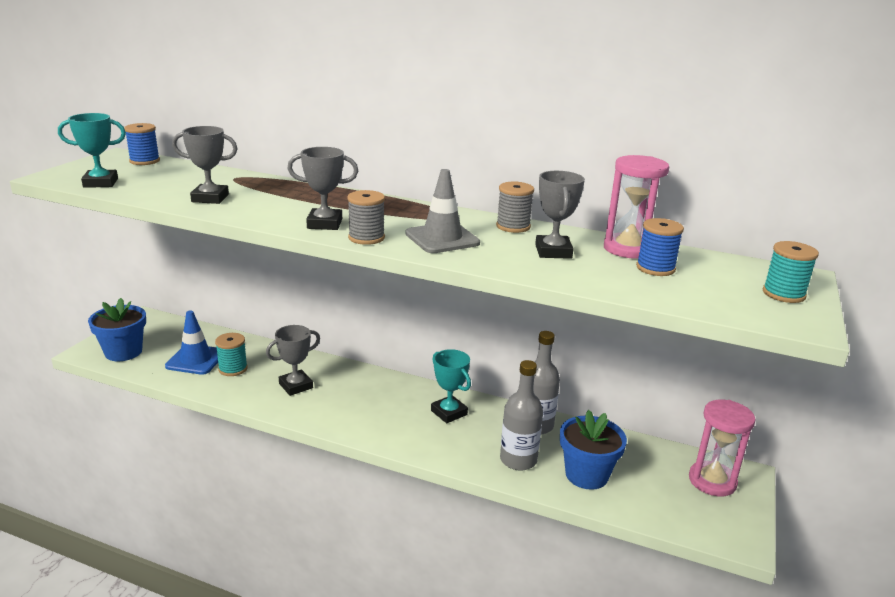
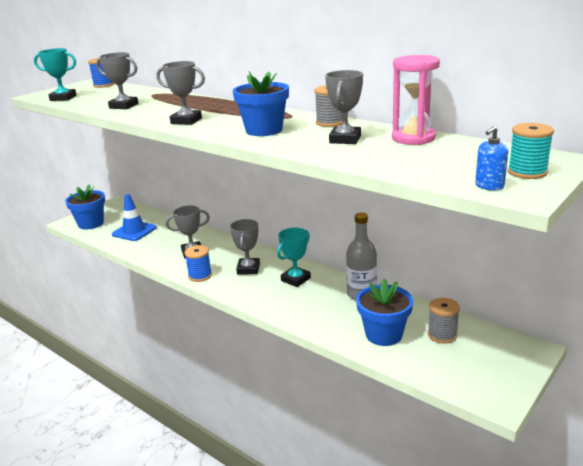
camera: 20 degrees right, 0 degrees up
turquoise spool [215,333,248,376] -> none
grey spool [347,190,385,245] -> grey spool moved to [428,298,460,344]
grey traffic cone [405,169,480,253] -> blue flower pot [233,71,289,136]
turquoise trophy [431,349,471,423] -> turquoise trophy turned 60 degrees clockwise [277,228,311,287]
grey bottle [500,360,543,471] -> none
blue spool [636,218,684,276] -> blue spool moved to [184,245,212,282]
pink hourglass [689,400,756,496] -> none
none -> grey trophy [230,219,260,275]
none -> blue soap dispenser [475,126,508,191]

